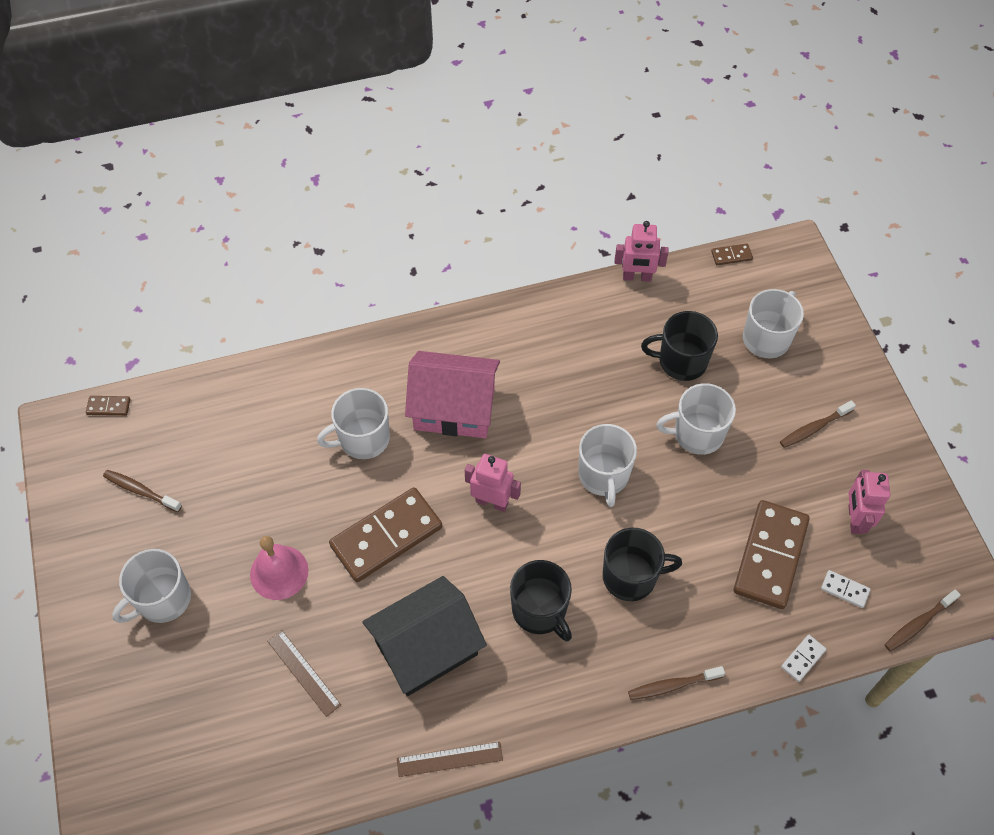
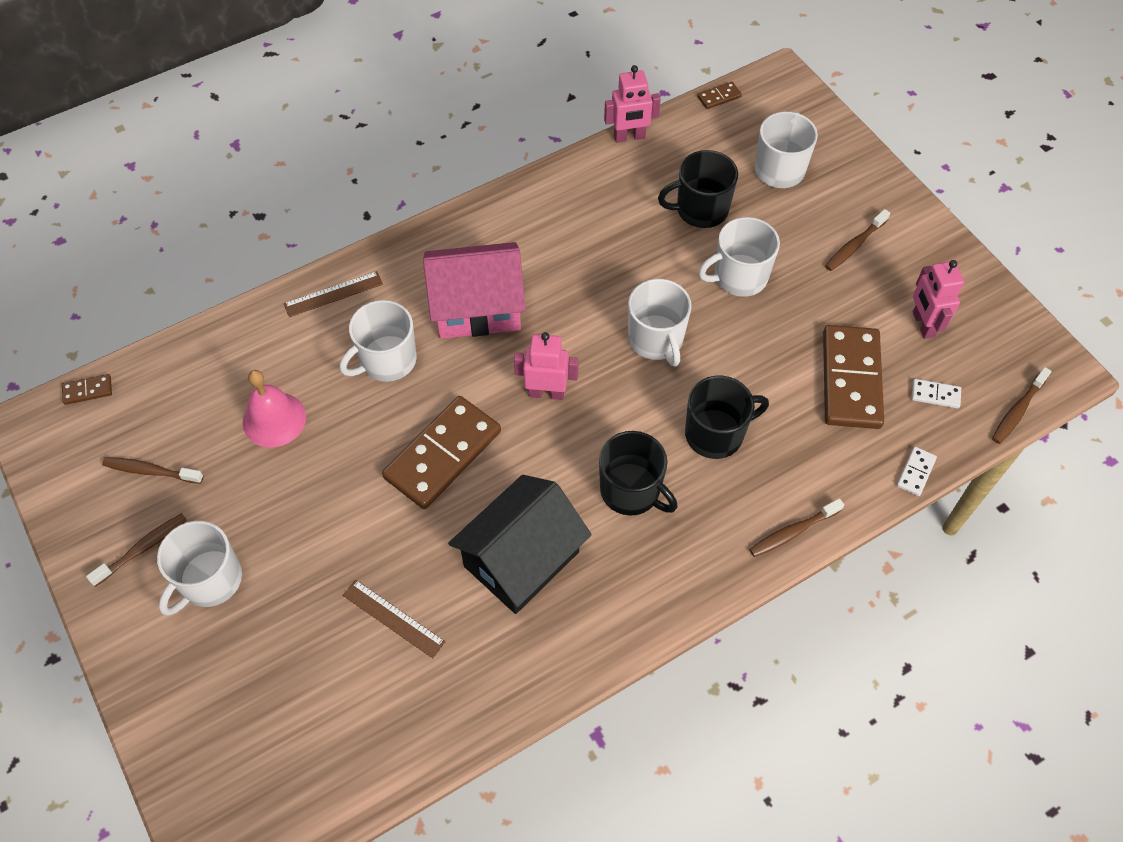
camera: 15 degrees left, 0 degrees up
pink bell [250,536,309,600] -> pink bell moved to [243,370,306,448]
brown ruler [397,742,503,777] -> brown ruler moved to [284,271,383,317]
none -> brown toothbrush [86,513,187,587]

